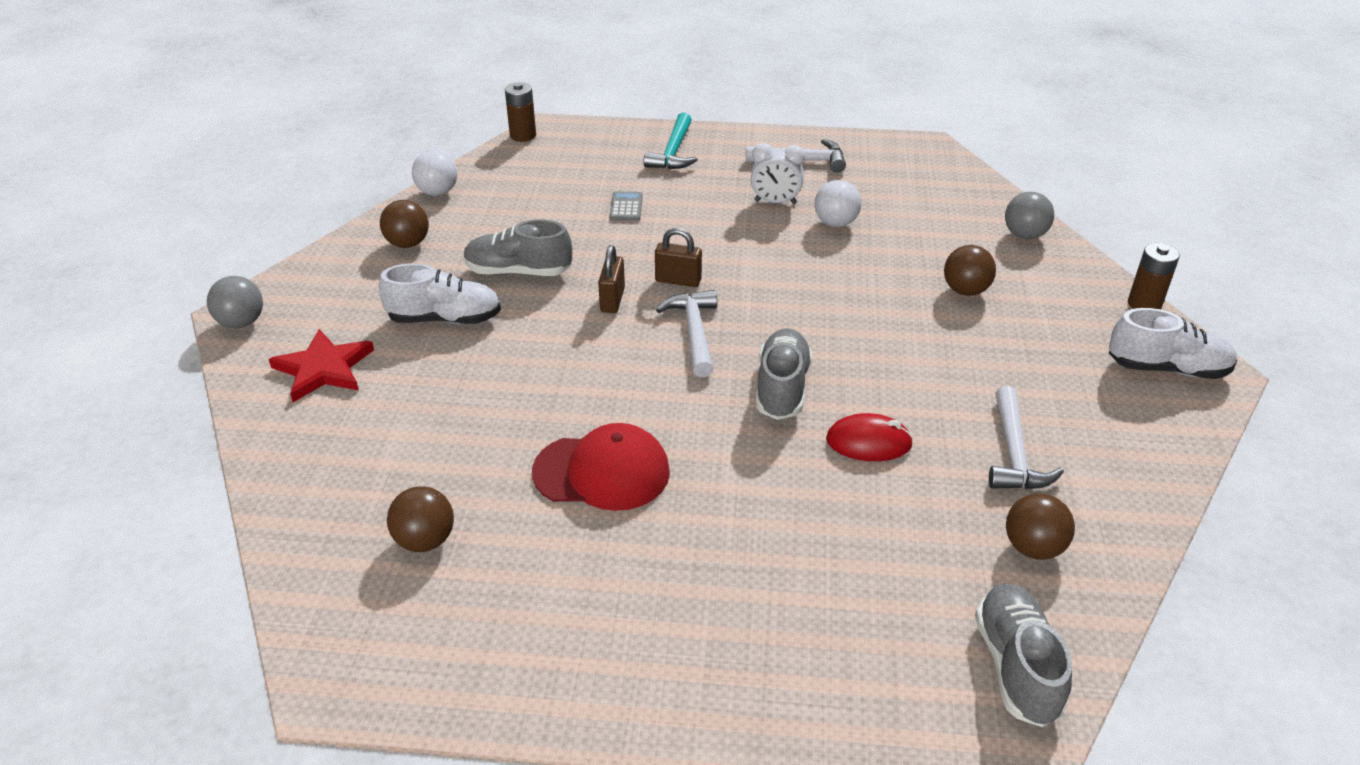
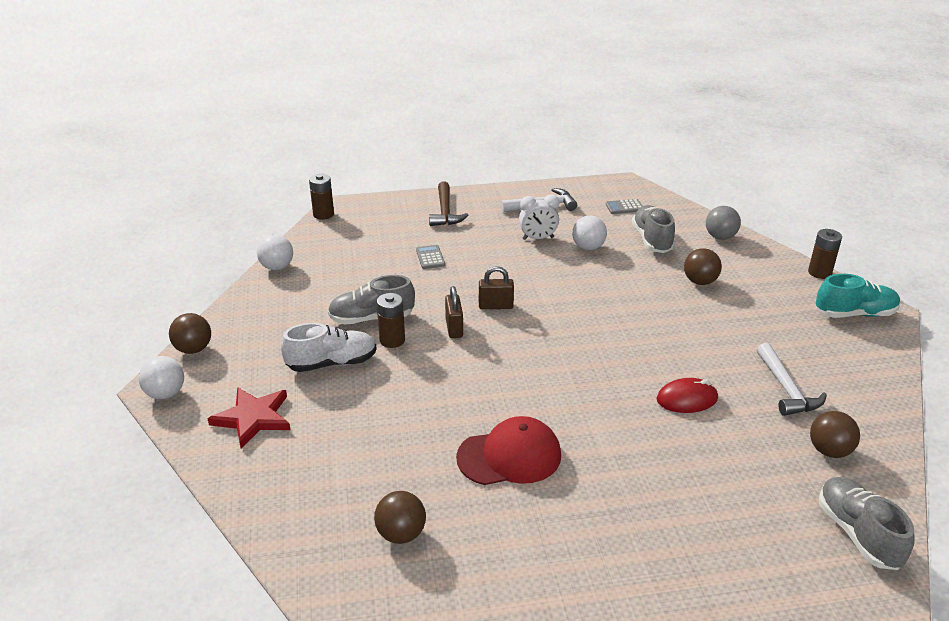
camera: 15 degrees left, 5 degrees down
grey ball [207,276,263,328] -> white ball [138,356,184,399]
brown ball [380,200,429,248] -> brown ball moved to [169,313,211,354]
turquoise hammer [644,113,698,169] -> brown hammer [429,182,468,226]
white hammer [656,290,717,377] -> none
grey shoe [756,328,812,420] -> grey shoe moved to [632,205,675,253]
white shoe [1109,308,1238,379] -> turquoise shoe [816,274,900,318]
none -> brown battery [377,293,405,348]
none -> grey calculator [606,199,642,214]

